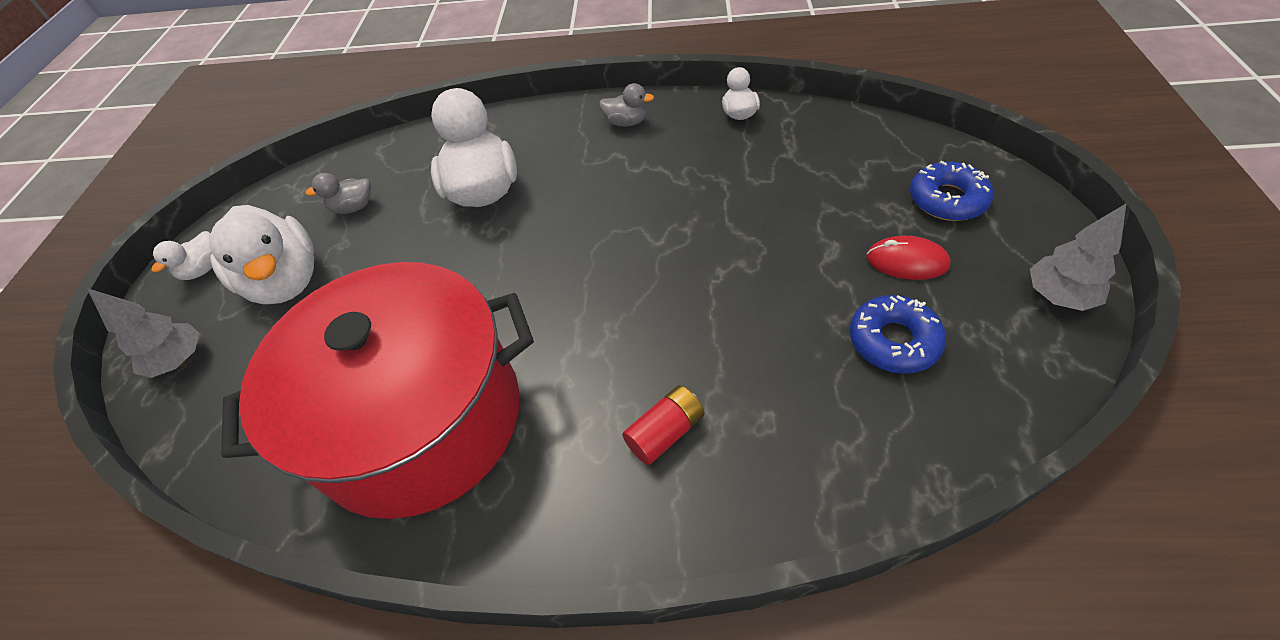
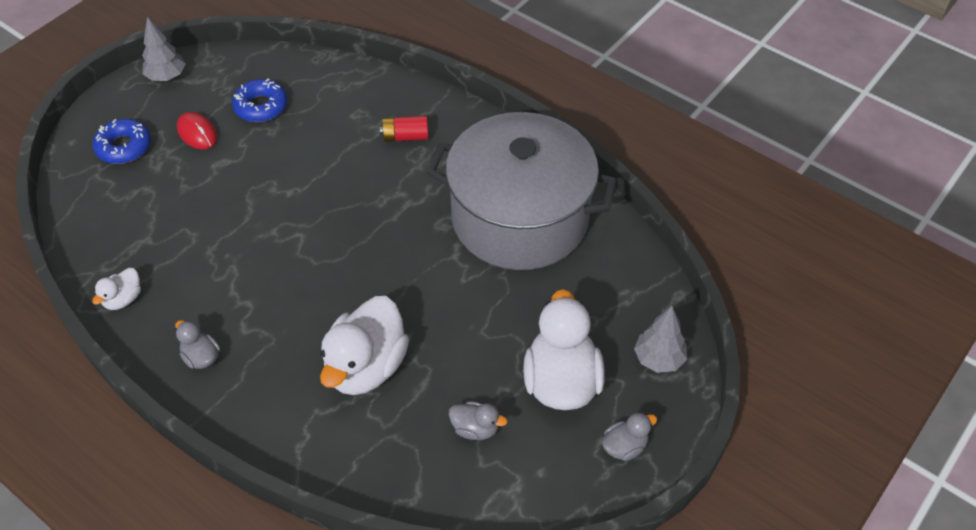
camera: 150 degrees left, 0 degrees up
white duck [151,231,212,280] -> grey duck [602,412,657,461]
red pot [221,262,534,519] -> grey pot [427,112,617,270]

